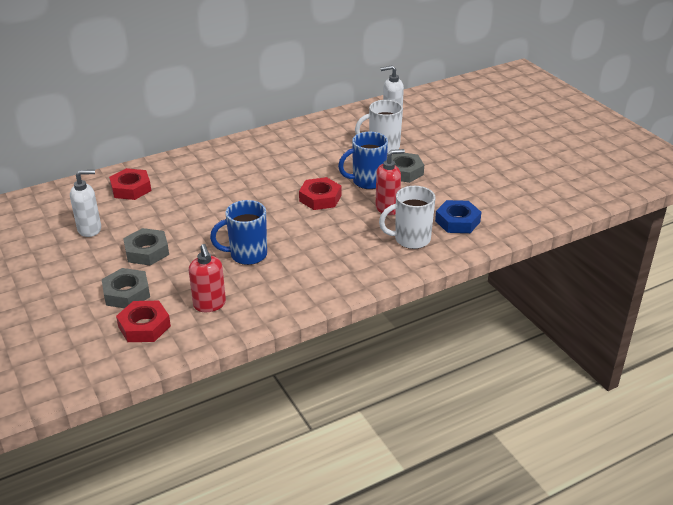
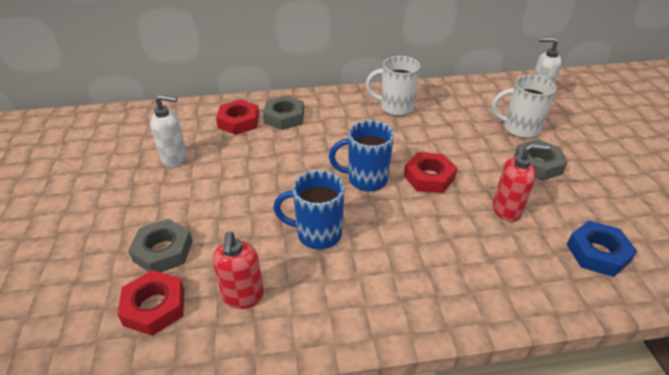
camera: 20 degrees right, 5 degrees up
grey nut [123,228,169,266] -> grey nut moved to [263,95,304,130]
blue mug [338,132,388,189] -> blue mug moved to [329,120,394,192]
white mug [379,186,435,249] -> white mug moved to [366,56,421,116]

